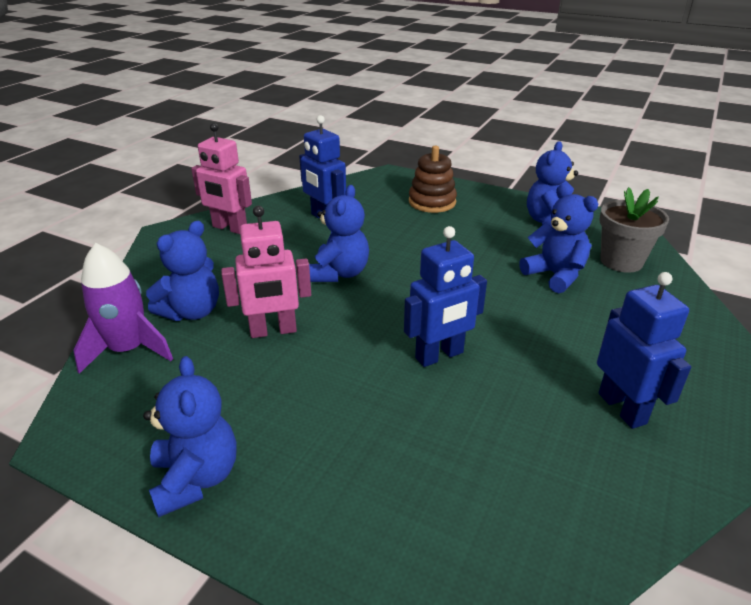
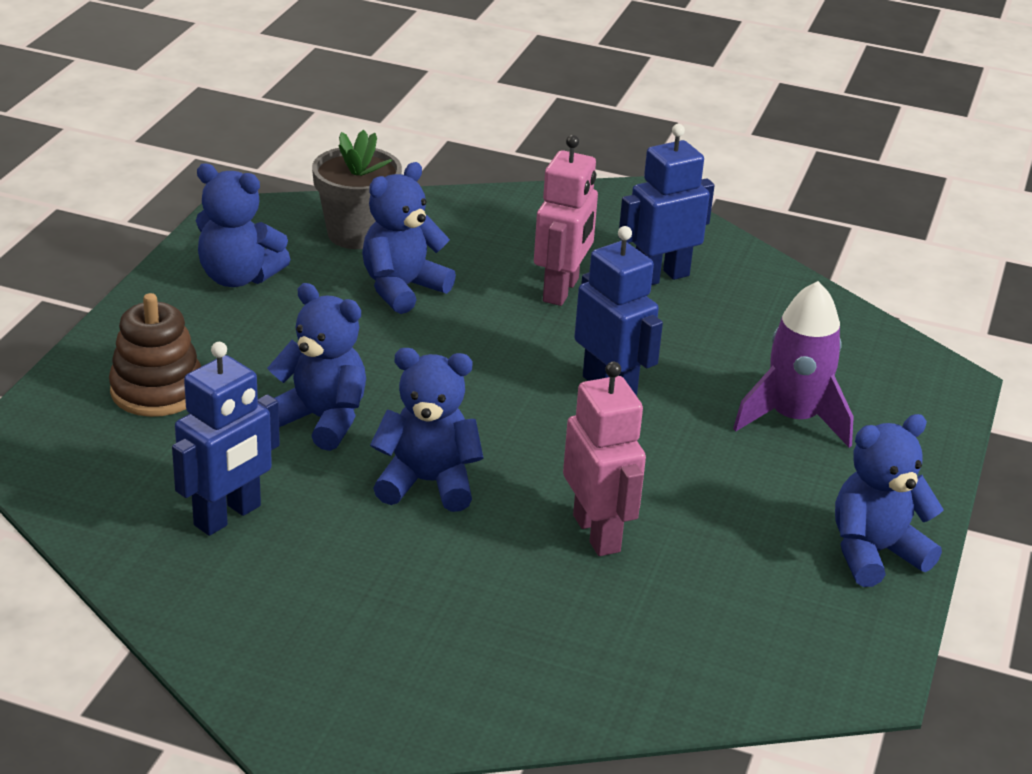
camera: 100 degrees left, 0 degrees up
purple rocket [73,243,173,374] -> purple rocket moved to [733,281,854,448]
blue teddy bear [146,221,219,321] -> blue teddy bear moved to [267,283,366,451]
pink robot [191,123,252,234] -> pink robot moved to [534,135,598,306]

